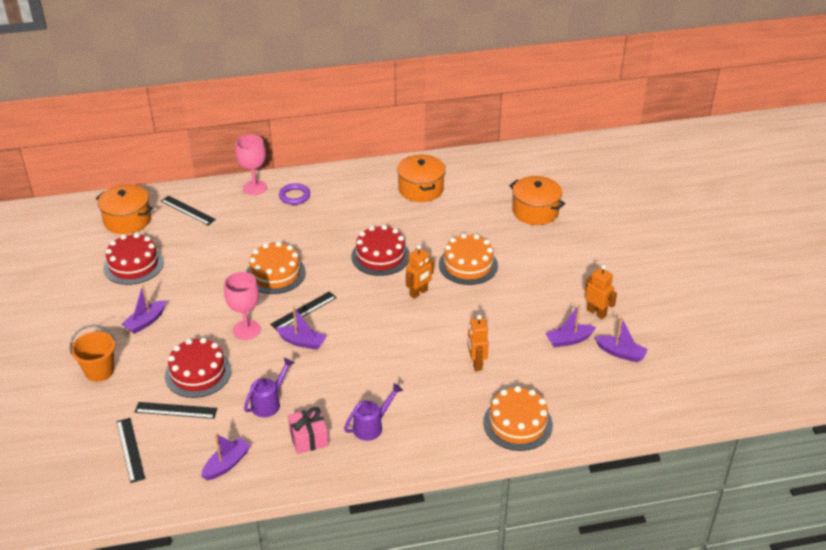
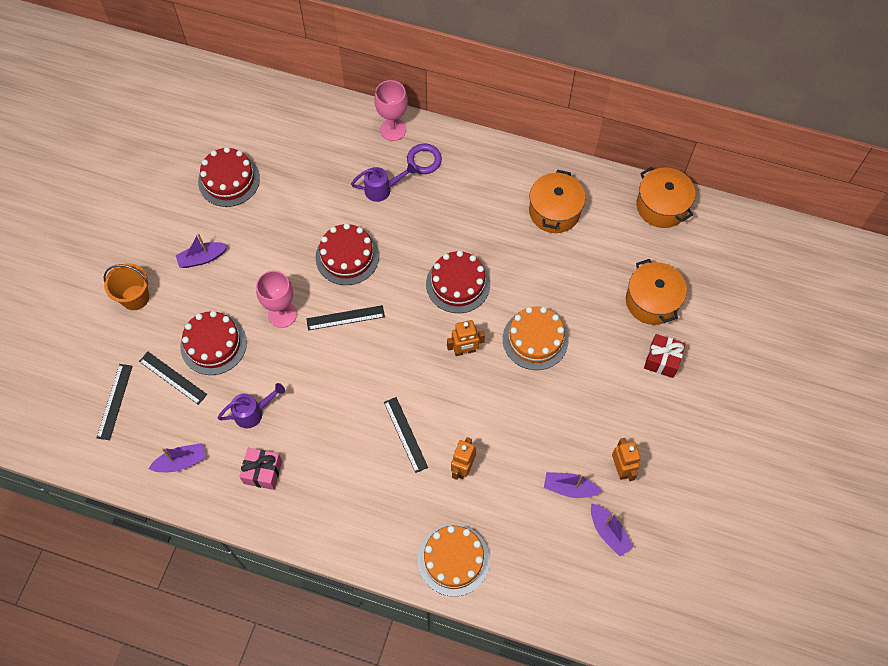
camera: 30 degrees right, 25 degrees up
orange pot [96,184,153,234] -> orange pot moved to [636,167,695,228]
black ruler [161,196,216,225] -> black ruler moved to [384,397,428,473]
orange cake [246,242,306,294] -> red cake [315,223,379,285]
purple boat [276,306,326,350] -> none
purple watering can [344,383,403,441] -> purple watering can moved to [351,164,416,202]
none -> red gift [644,334,686,378]

